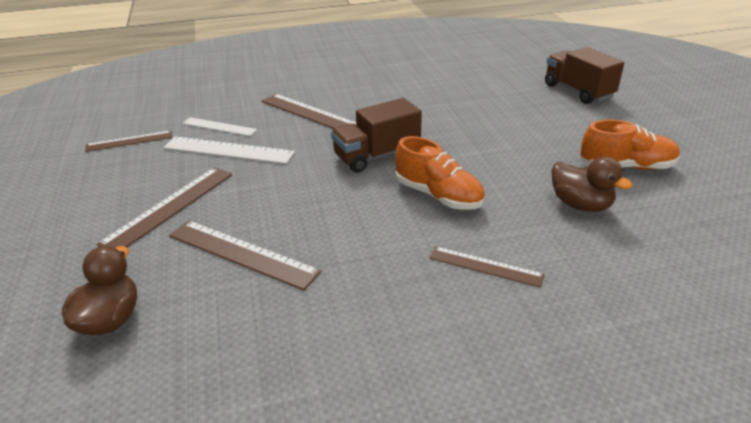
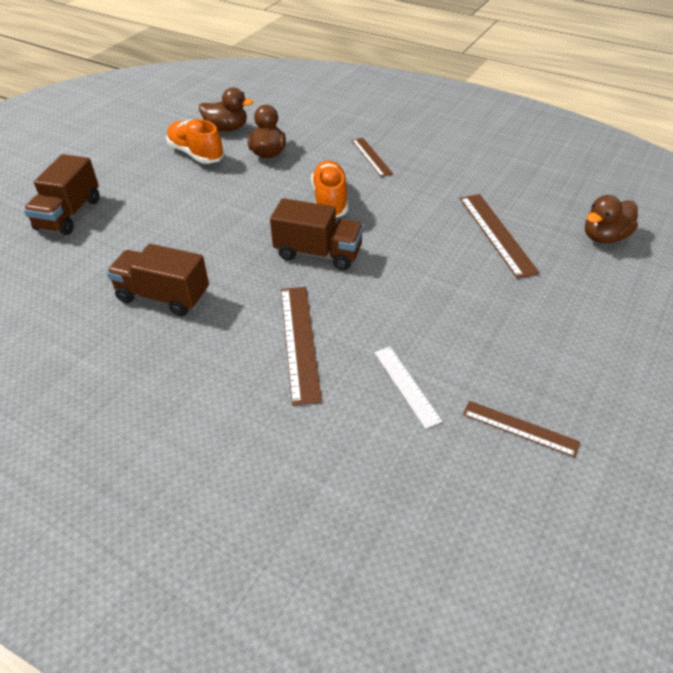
camera: 135 degrees left, 10 degrees up
brown ruler [97,167,232,248] -> none
white ruler [163,137,295,164] -> none
none -> brown truck [107,244,209,316]
none -> brown duck [199,88,254,131]

